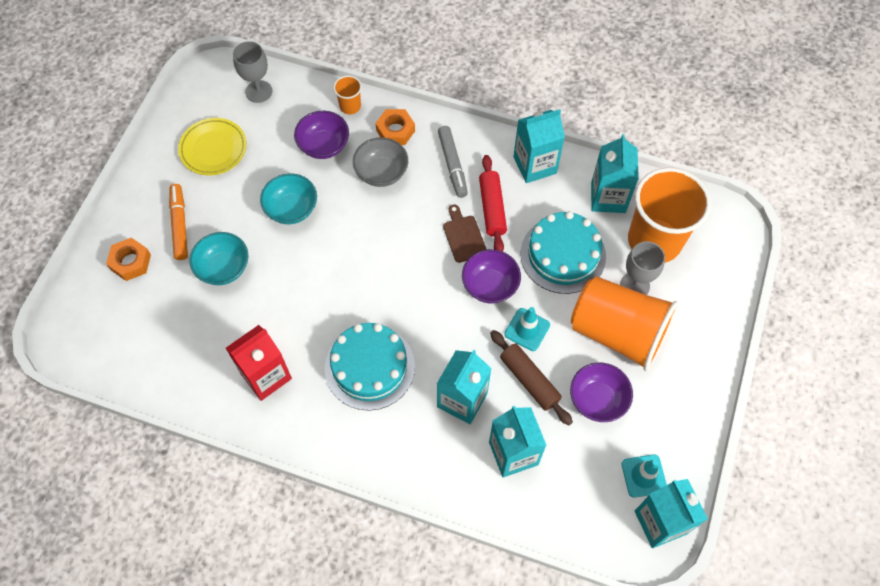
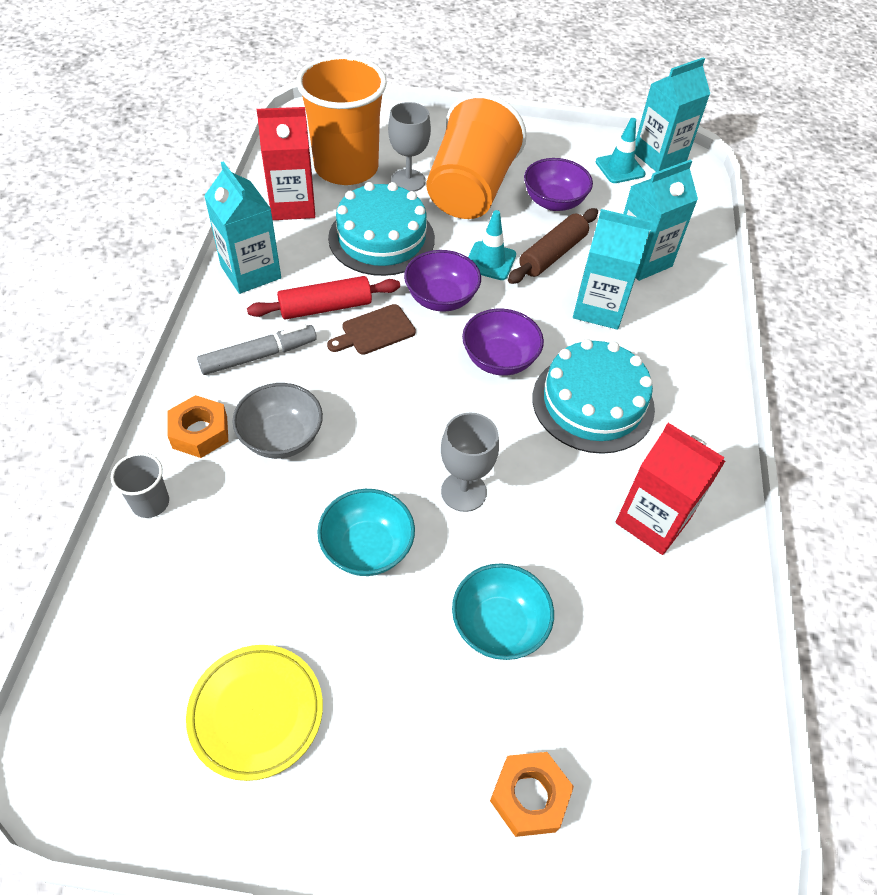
camera: 105 degrees left, 10 degrees down
orange marker [169,184,188,260] -> none
grey goblet [233,41,272,103] -> grey goblet moved to [441,412,499,512]
purple bowl [294,111,349,159] -> purple bowl moved to [462,309,544,376]
orange cup [333,75,362,114] -> grey cup [111,453,169,518]
turquoise carton [591,134,639,213] -> red carton [257,107,315,220]

